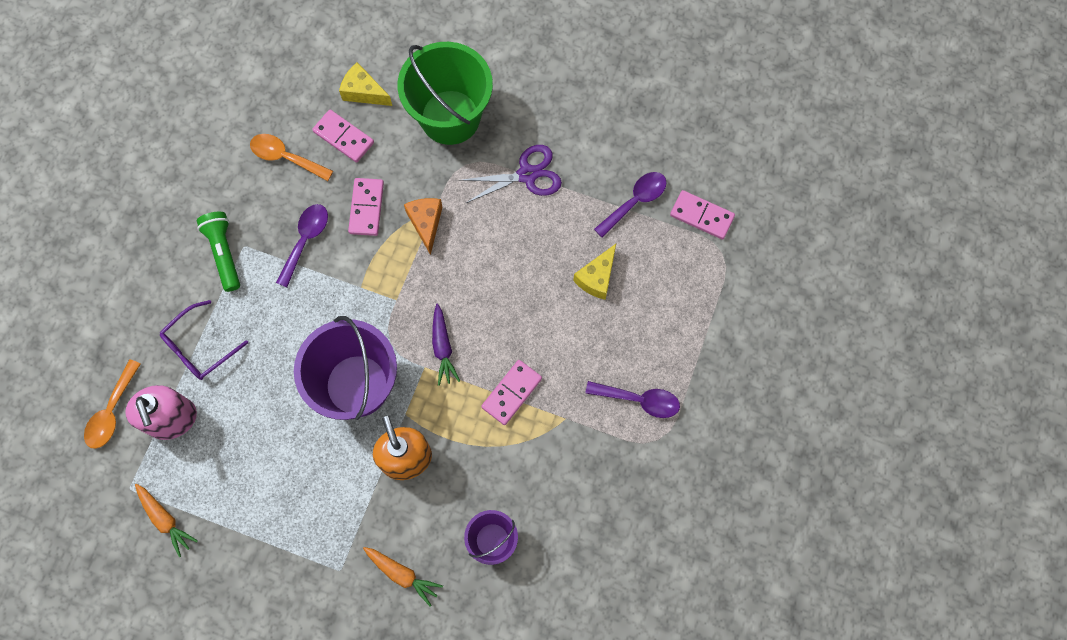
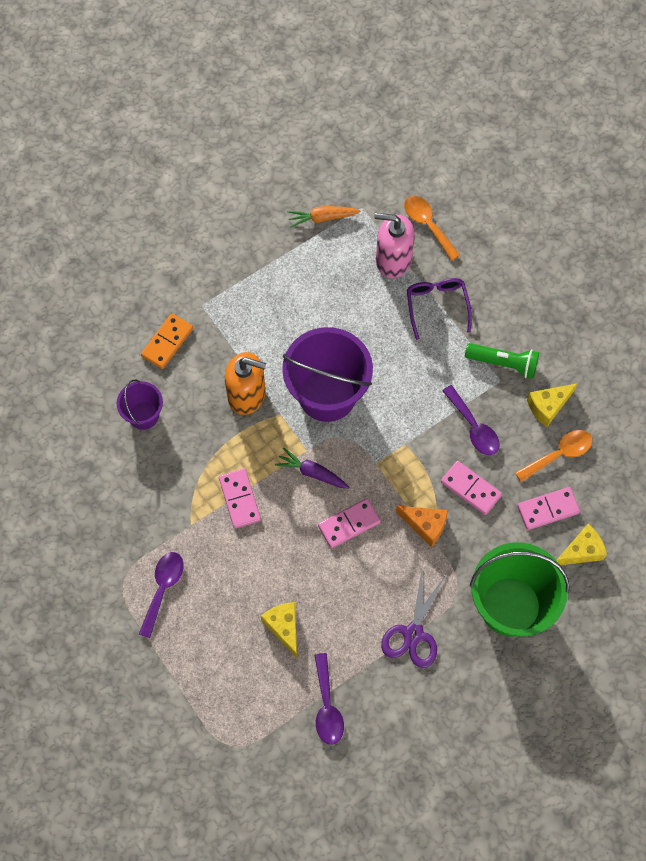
camera: 125 degrees right, 5 degrees down
orange carrot [363,547,443,607] -> orange domino [141,313,193,369]
purple spoon [585,381,680,418] -> purple spoon turned 150 degrees clockwise [139,552,184,638]
pink domino [670,190,735,240] -> pink domino moved to [318,498,381,548]
none -> yellow cheese [527,383,578,427]

